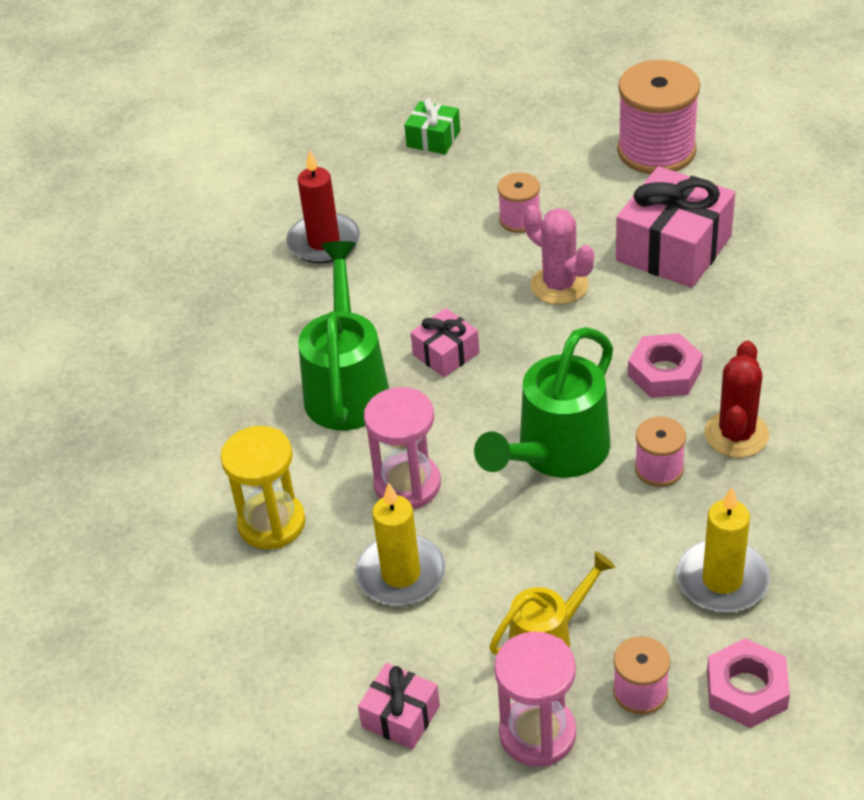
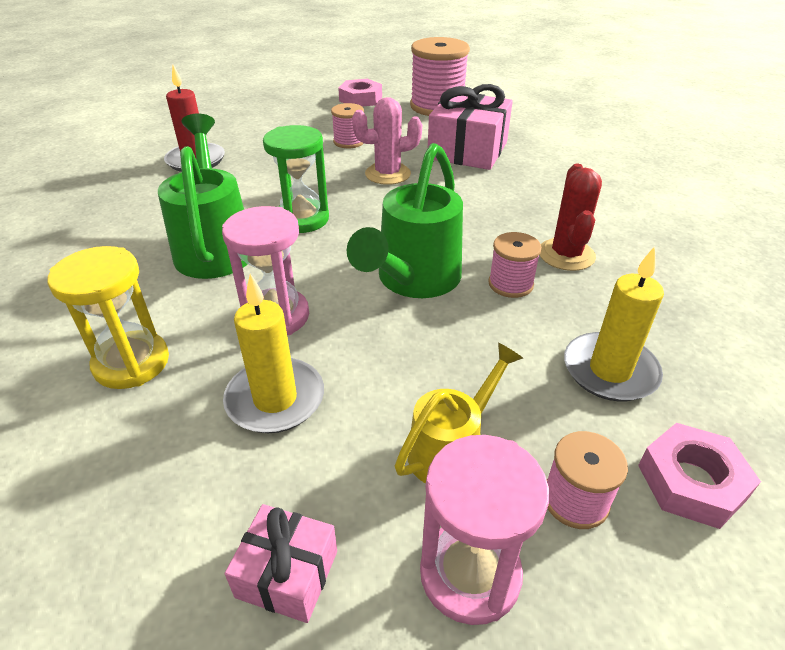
camera: 15 degrees left, 5 degrees down
green gift [404,98,460,154] -> none
pink gift [411,308,479,377] -> green hourglass [263,125,329,233]
pink cactus [524,205,594,305] -> pink cactus turned 45 degrees counterclockwise [352,97,422,185]
pink nut [628,333,703,398] -> pink nut moved to [338,79,382,107]

